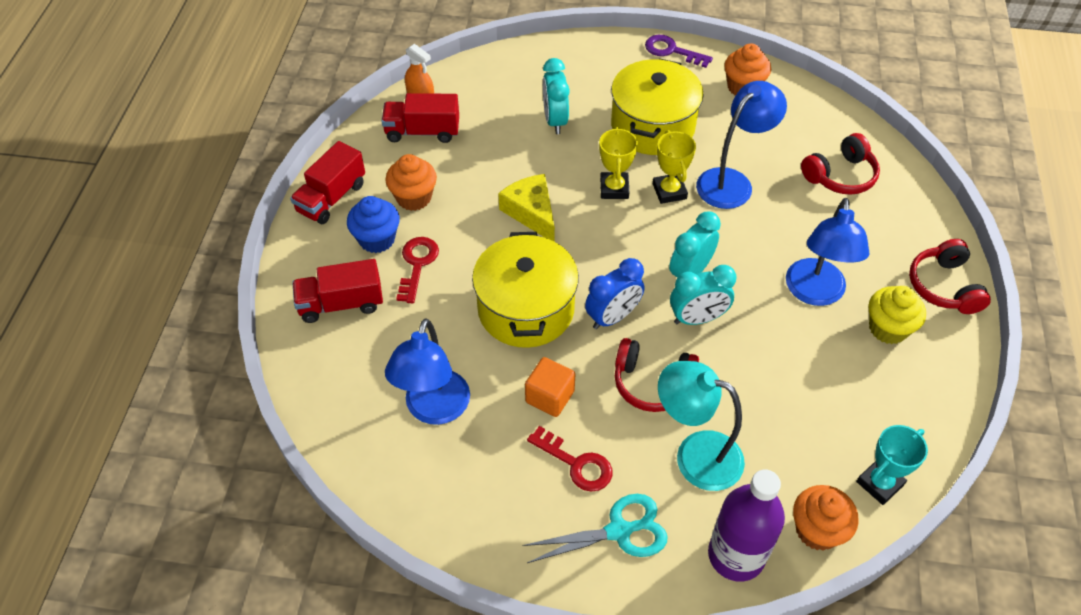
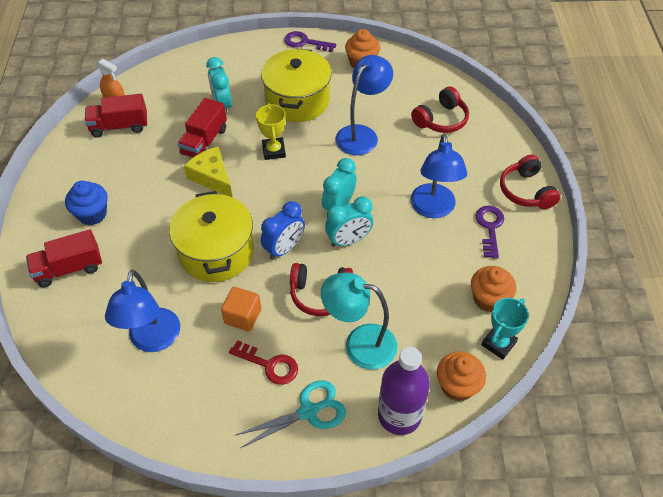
camera: 10 degrees left, 0 degrees up
red truck [290,141,365,224] -> red truck moved to [178,98,227,158]
orange cupcake [385,154,437,211] -> orange cupcake moved to [471,266,516,313]
red key [396,237,439,303] -> none
yellow trophy [653,130,696,204] -> none
yellow cupcake [869,286,926,344] -> purple key [475,205,504,259]

